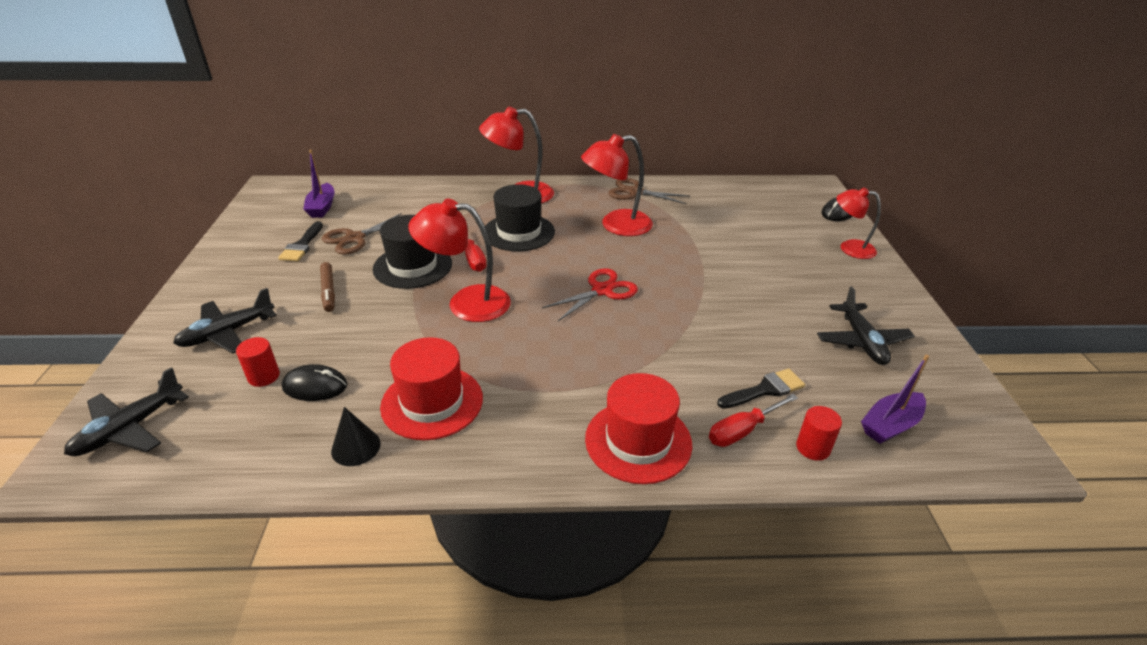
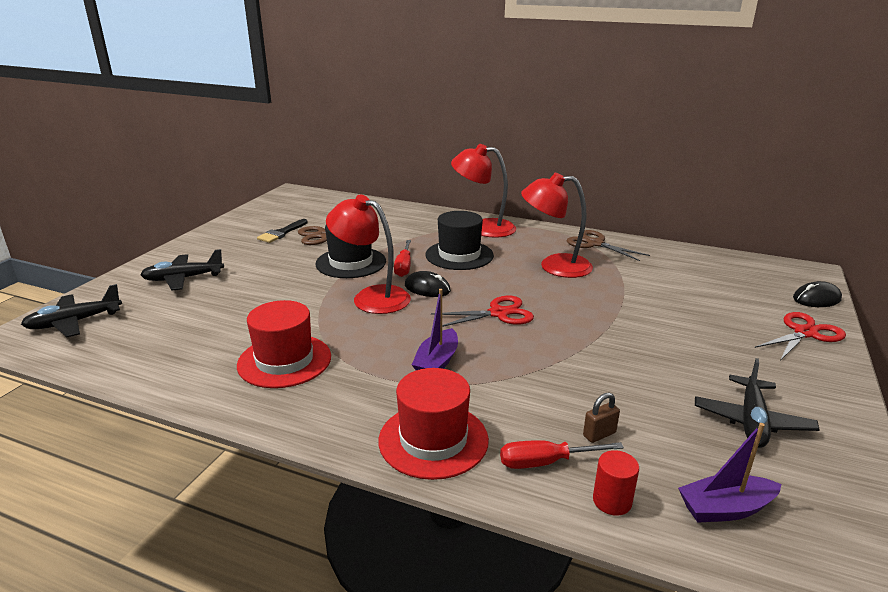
camera: 25 degrees right, 10 degrees down
red cylinder [236,337,280,387] -> none
black mouse [282,364,348,401] -> black mouse moved to [405,271,451,297]
purple boat [303,150,335,218] -> purple boat moved to [412,289,458,370]
brown marker [320,262,335,312] -> none
black cone [331,407,381,466] -> none
black brush [717,369,805,409] -> brown padlock [583,392,620,443]
red lamp [837,187,881,259] -> red scissors [754,312,846,361]

